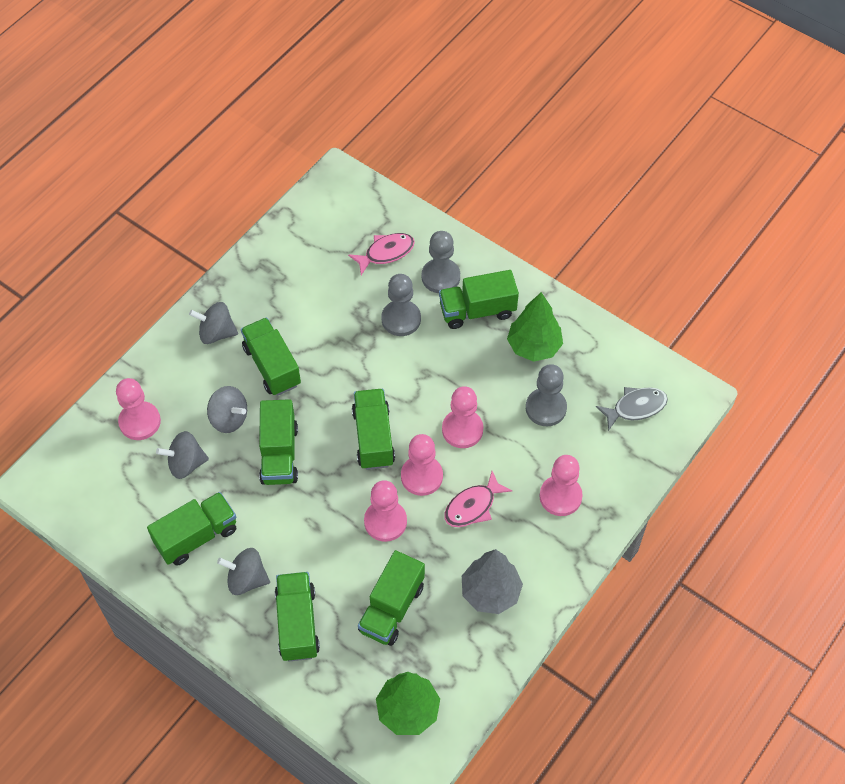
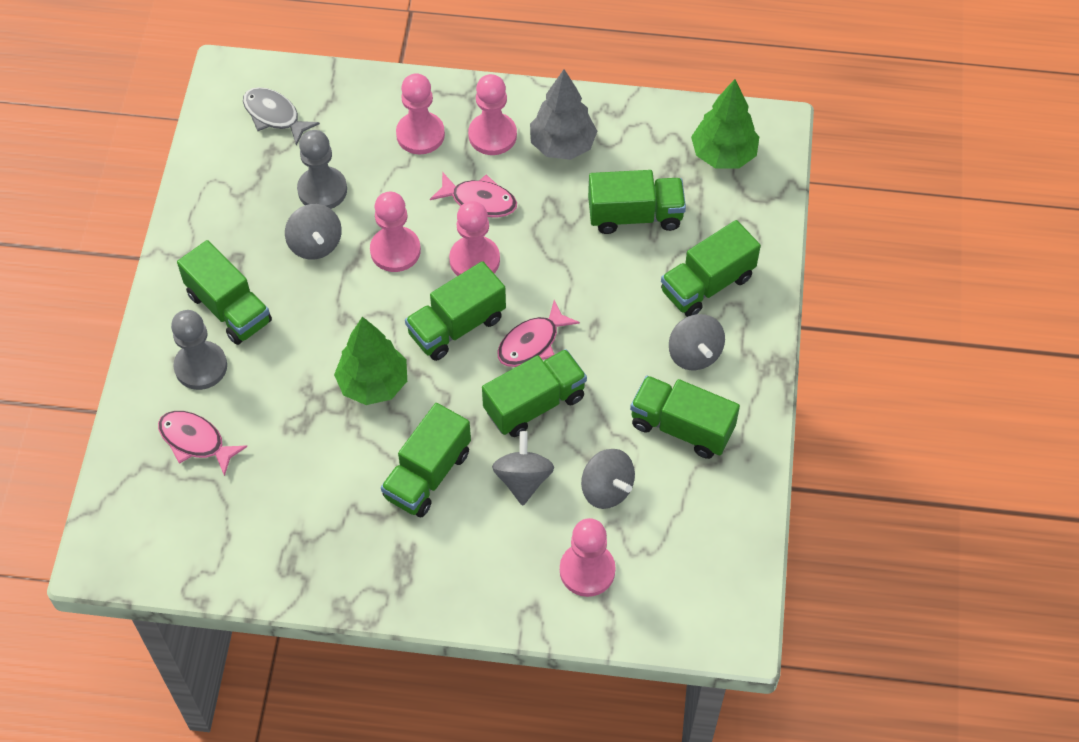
camera: 120 degrees left, 0 degrees up
grey spinning top [189,302,238,344] -> grey spinning top moved to [285,204,342,260]
pink pawn [364,480,407,542] -> pink pawn moved to [468,74,517,155]
grey pawn [381,274,421,336] -> none
green tree [507,292,563,362] -> green tree moved to [334,317,407,405]
none -> pink fish [498,300,580,367]

